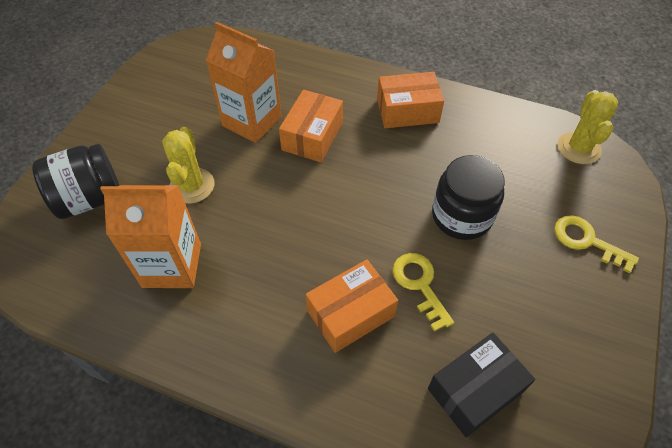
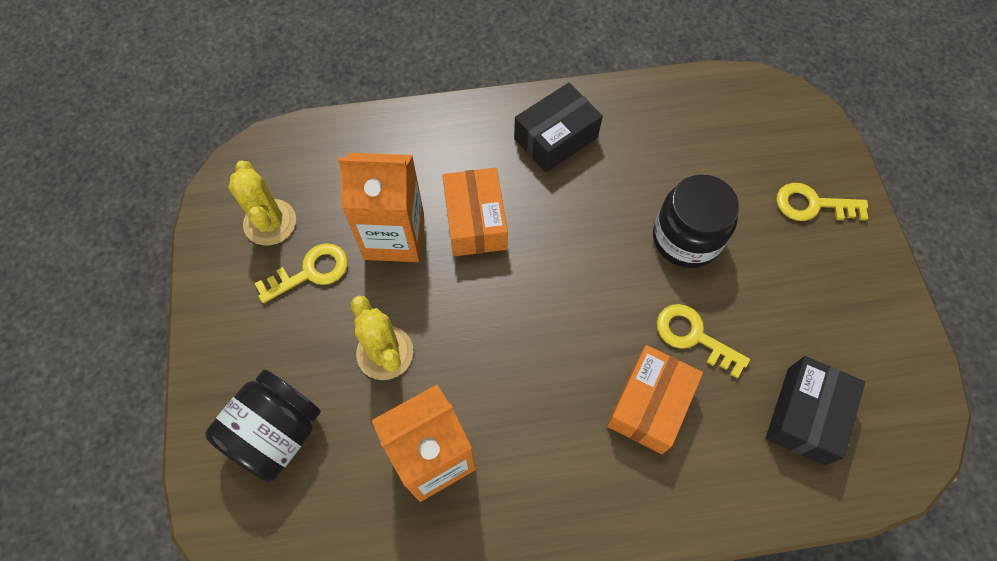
camera: 30 degrees left, 10 degrees up
orange box [377,72,444,128] -> black box [514,83,603,173]
yellow cactus [558,90,618,164] -> yellow cactus moved to [229,160,296,246]
none -> yellow key [254,243,348,303]

